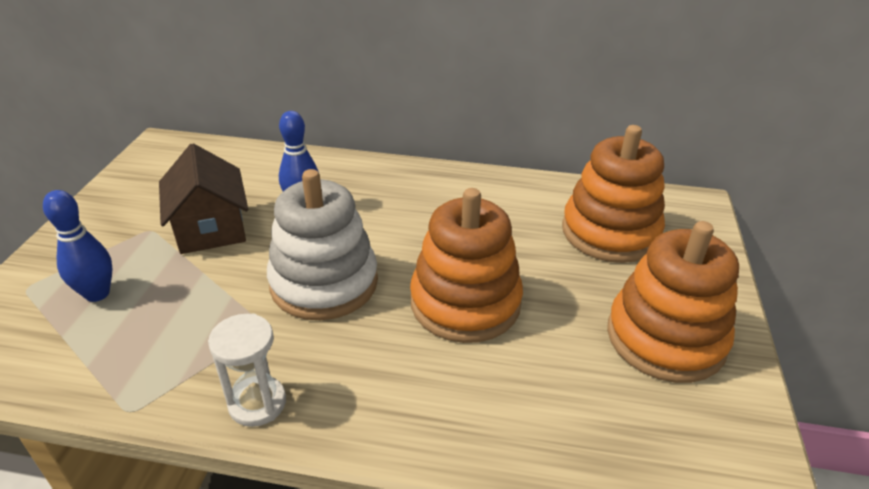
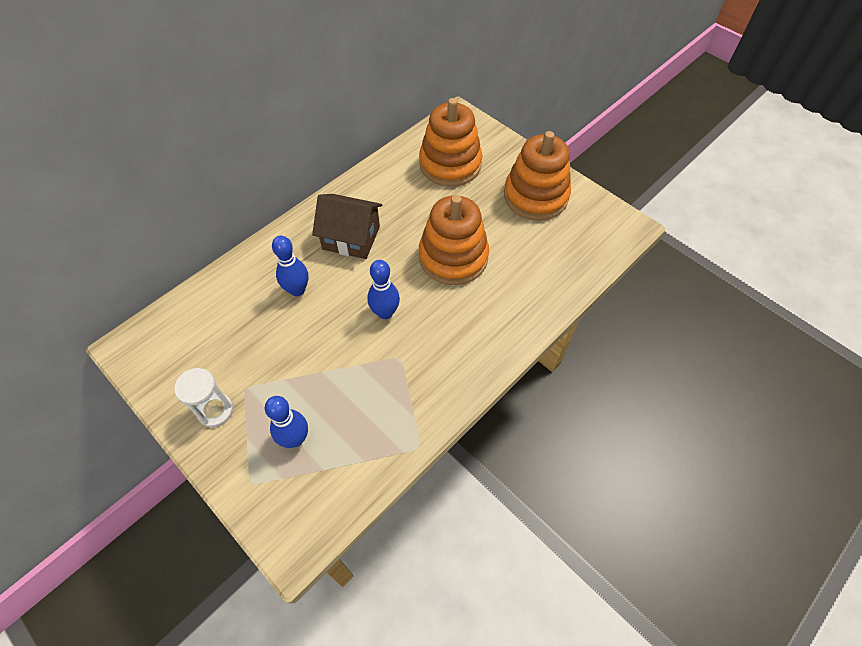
camera: 55 degrees left, 20 degrees up
brown house [159,143,248,254] -> brown house moved to [312,194,382,259]
white hourglass [208,313,286,427] -> white hourglass moved to [174,368,234,427]
white stacking toy [267,169,378,320] -> blue bowling pin [367,260,400,319]

